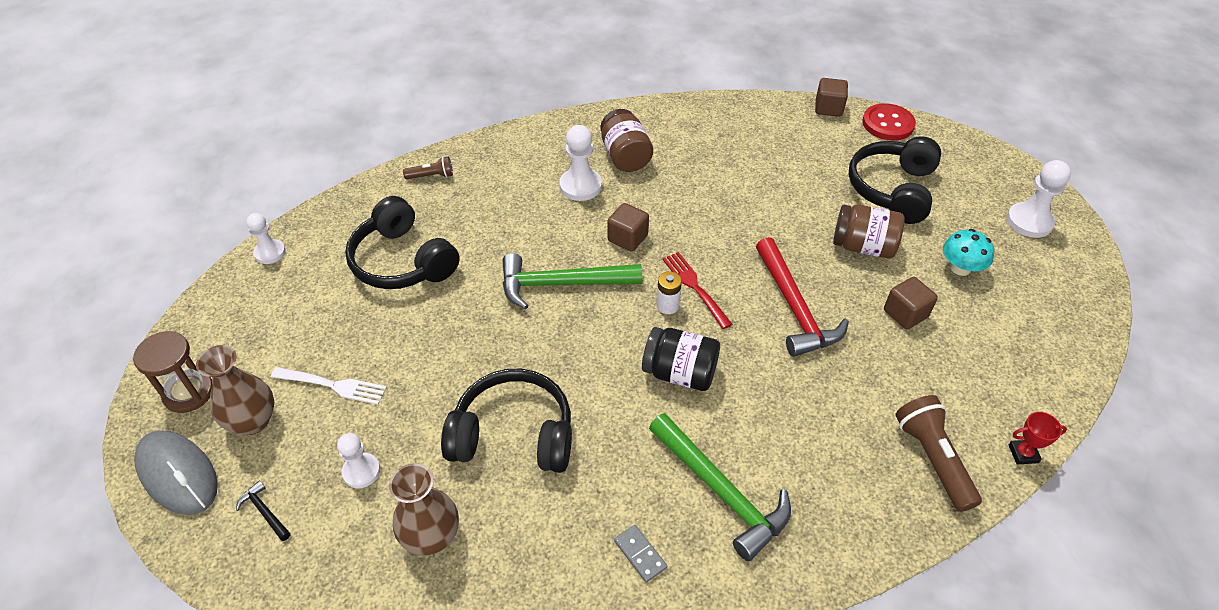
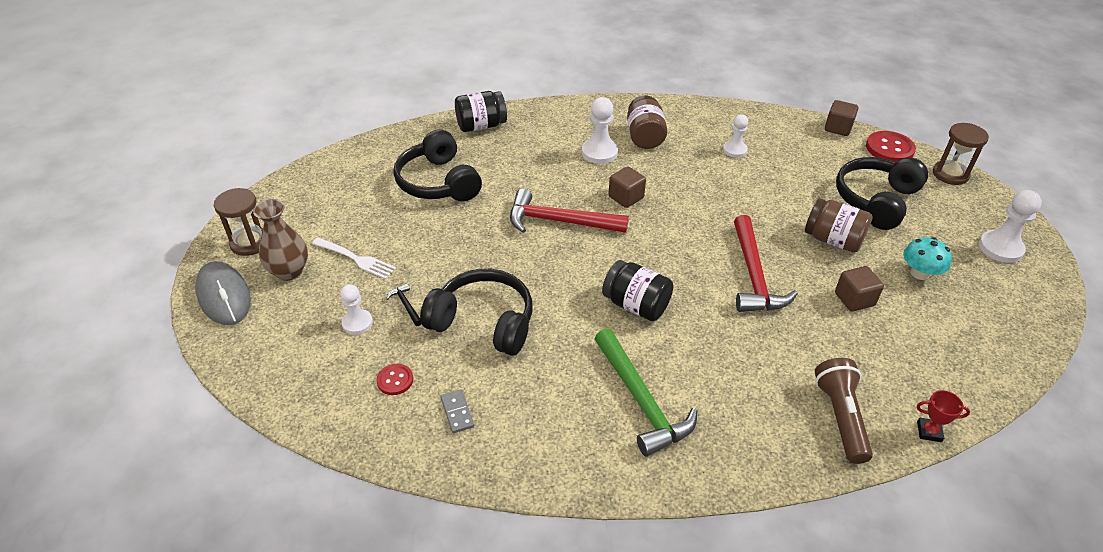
camera: 15 degrees right, 5 degrees down
black hammer [236,481,291,541] -> black hammer moved to [386,283,421,326]
white pawn [246,213,286,264] -> white pawn moved to [723,114,748,158]
brown vase [389,464,459,555] -> red button [376,364,413,395]
brown flashlight [403,156,453,179] -> black jar [455,91,507,132]
green hammer [502,253,642,309] -> red hammer [510,189,629,233]
grey domino [614,525,667,583] -> grey domino moved to [440,389,474,433]
white battery [656,271,682,314] -> none
red fork [662,252,732,329] -> none
none -> brown hourglass [933,123,989,185]

